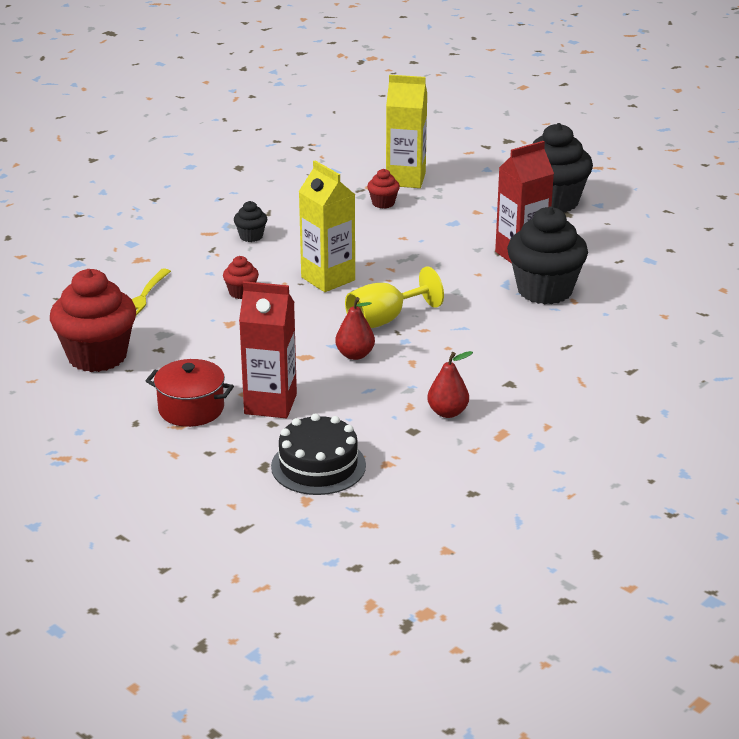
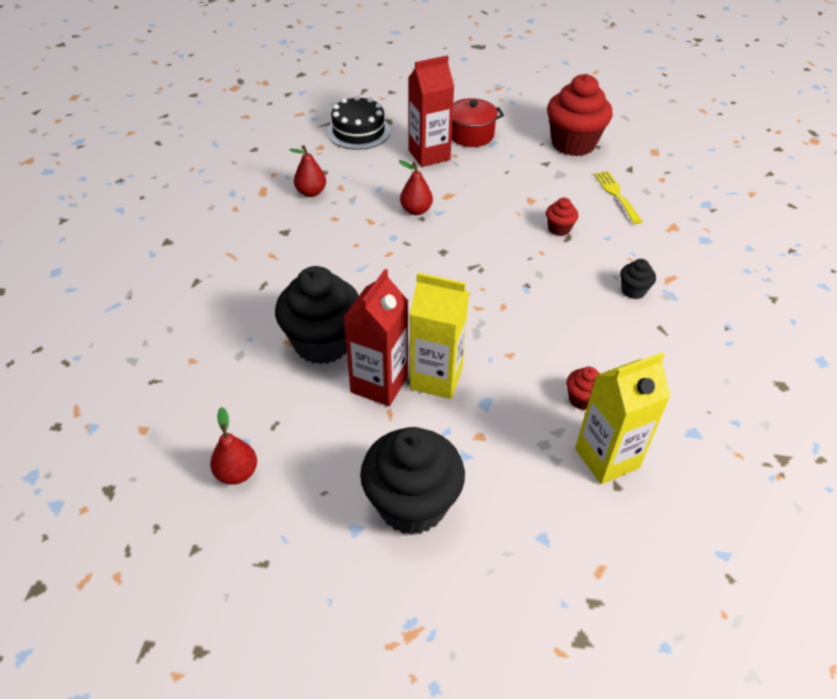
camera: 145 degrees right, 15 degrees up
yellow carton [299,161,355,292] -> yellow carton moved to [410,273,469,399]
yellow goblet [345,267,444,328] -> none
none -> red pear [210,407,257,485]

